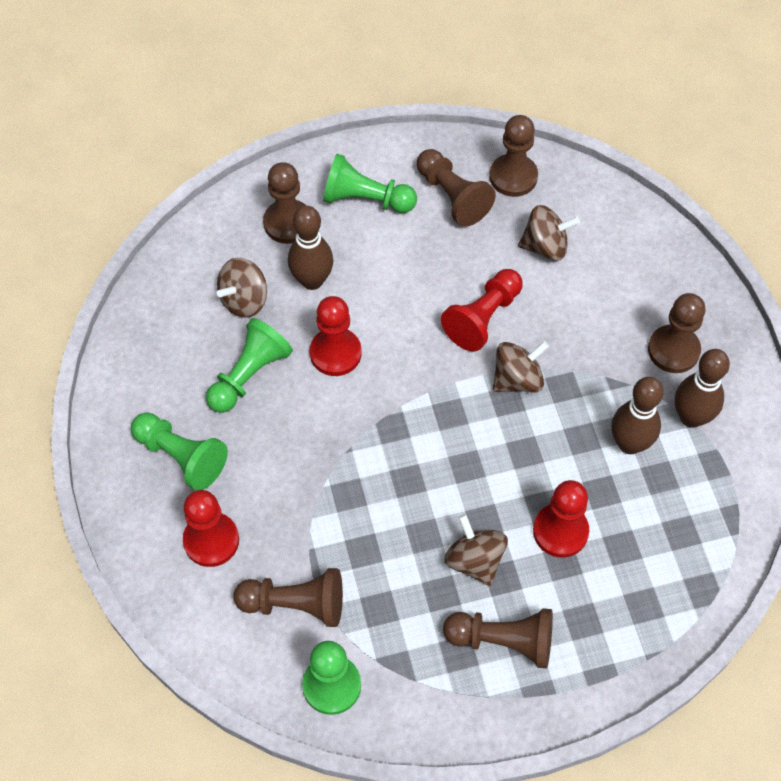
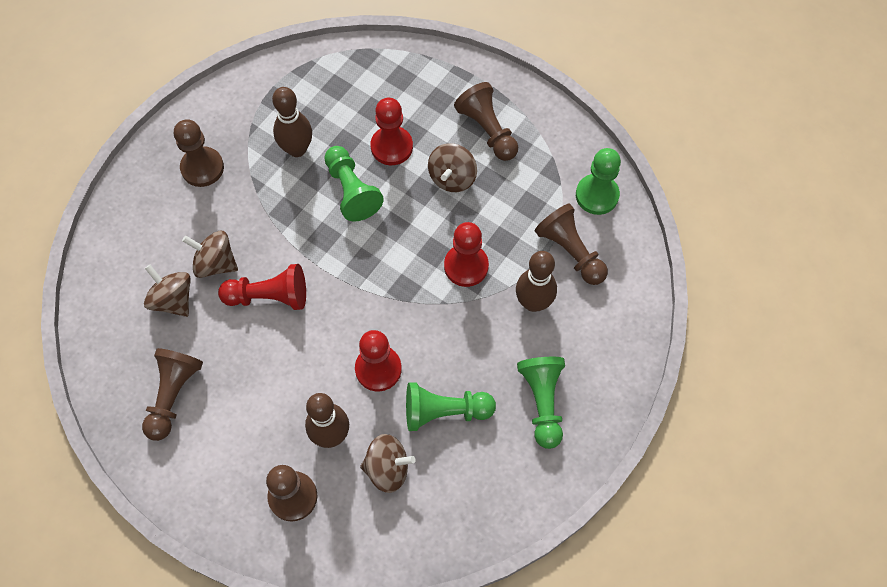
camera: 130 degrees left, 5 degrees up
red pawn [183,490,239,567] -> red pawn moved to [444,222,489,287]
green pawn [323,154,417,213] -> green pawn moved to [324,146,384,222]
brown pawn [489,115,538,197] -> none
brown spinning top [493,341,549,392] -> brown spinning top moved to [182,231,238,278]
brown bowling pin [675,349,730,428] -> brown bowling pin moved to [516,251,557,312]

